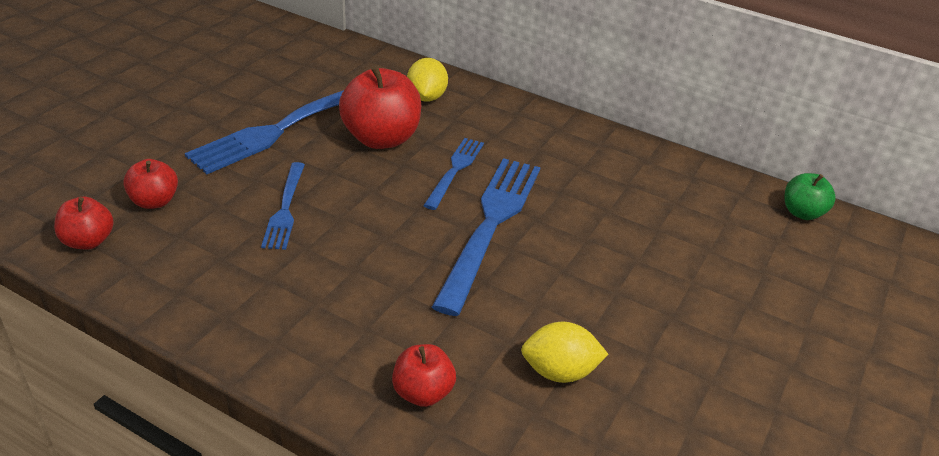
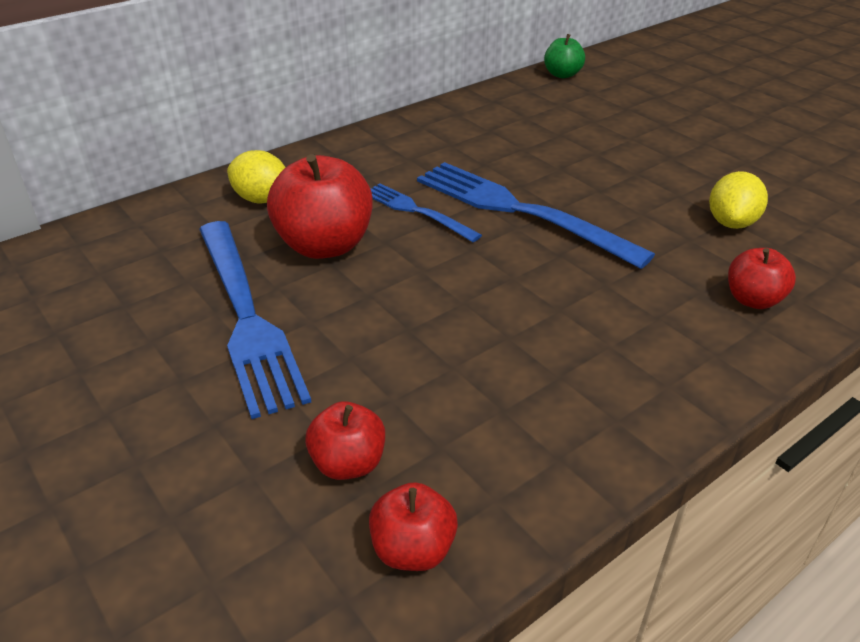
camera: 65 degrees left, 0 degrees up
blue fork [261,162,305,250] -> none

